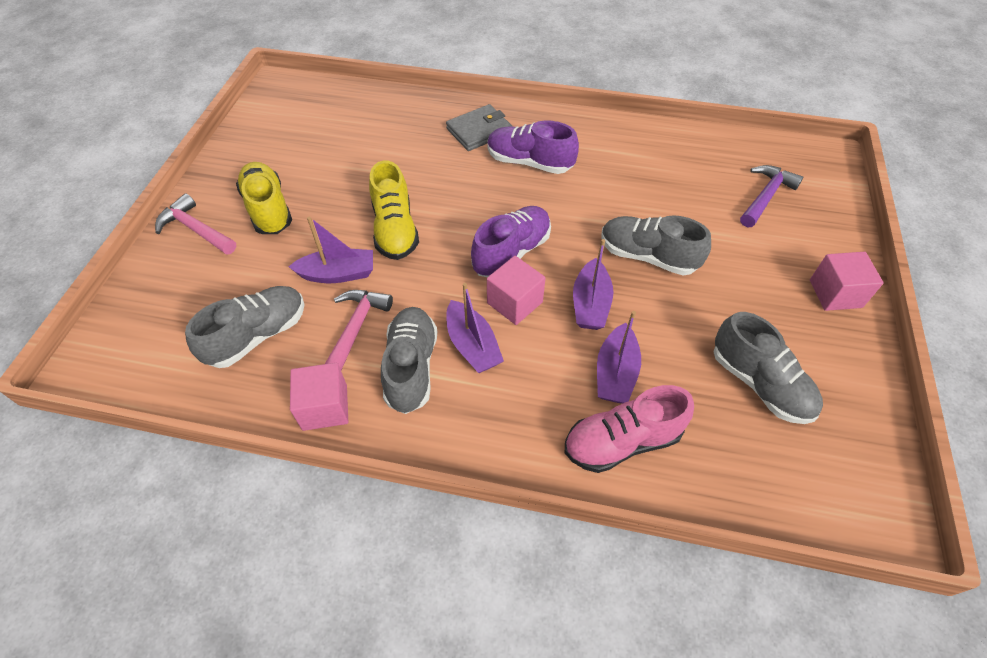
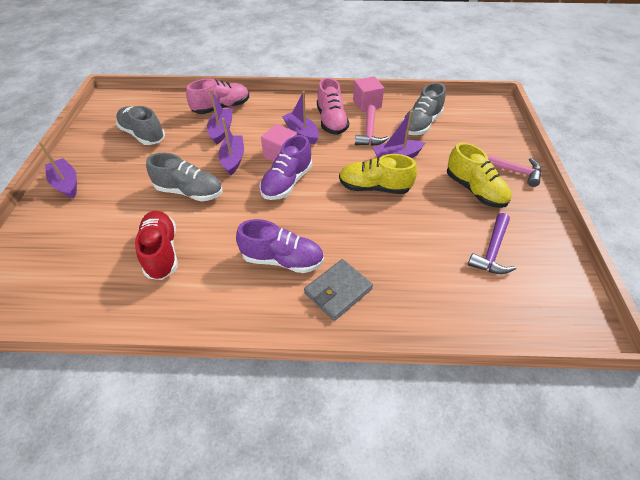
camera: 170 degrees right, 5 degrees down
yellow shoe [369,160,419,260] -> yellow shoe turned 60 degrees counterclockwise [339,154,417,194]
grey shoe [381,307,437,414] -> pink shoe [317,78,349,135]
purple hammer [740,165,803,227] -> purple hammer moved to [468,213,516,274]
pink cube [810,252,884,311] -> purple boat [39,142,77,198]
none -> red shoe [135,211,178,280]

